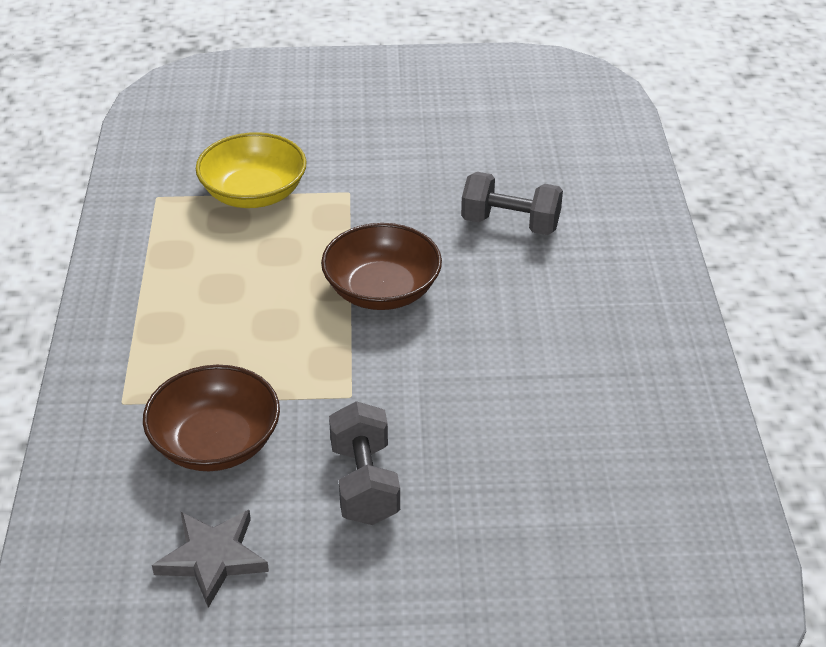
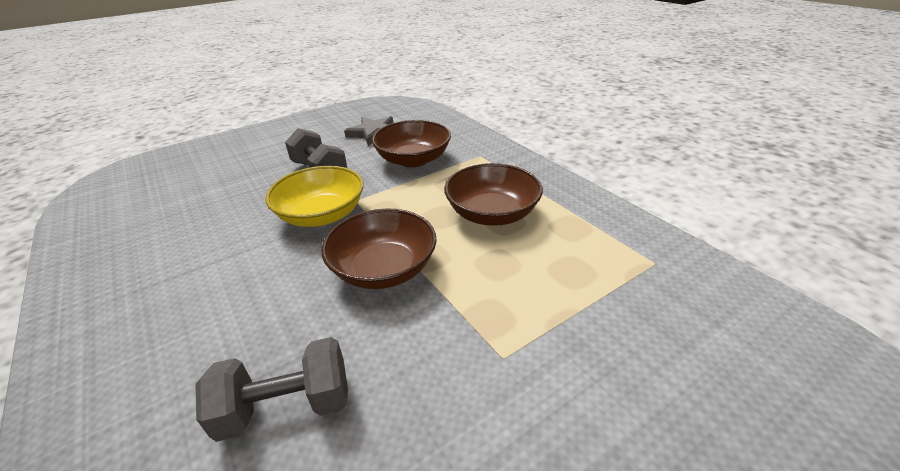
camera: 150 degrees right, 5 degrees down
yellow bowl [196,132,307,208] -> yellow bowl moved to [265,166,364,227]
none -> brown bowl [444,163,543,226]

